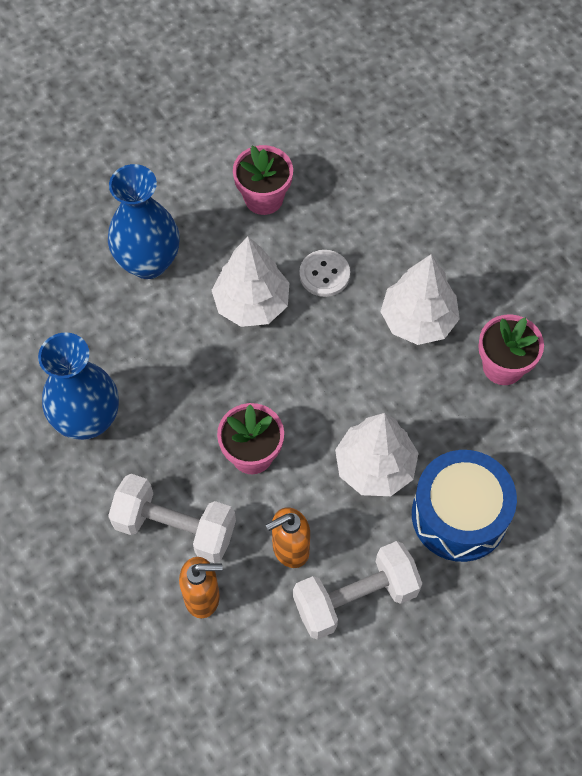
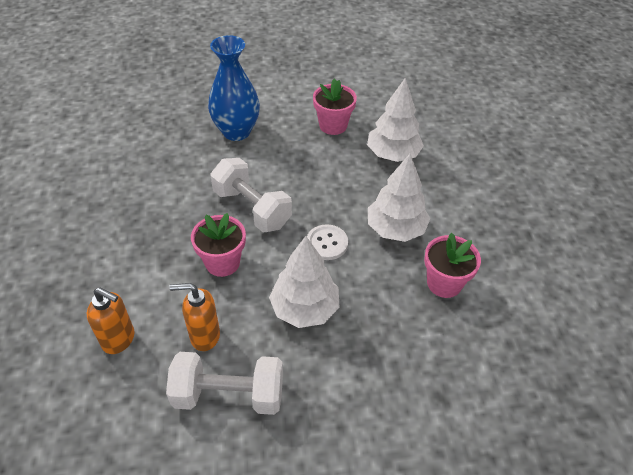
camera: 25 degrees right, 15 degrees down
blue vase [38,332,119,440] -> none
white dumbbell [108,474,236,563] -> white dumbbell moved to [210,158,292,232]
white tree [212,237,289,327] -> white tree moved to [367,78,424,162]
white button [299,250,350,297] -> white button moved to [307,224,348,260]
blue drum [412,450,517,562] -> none

